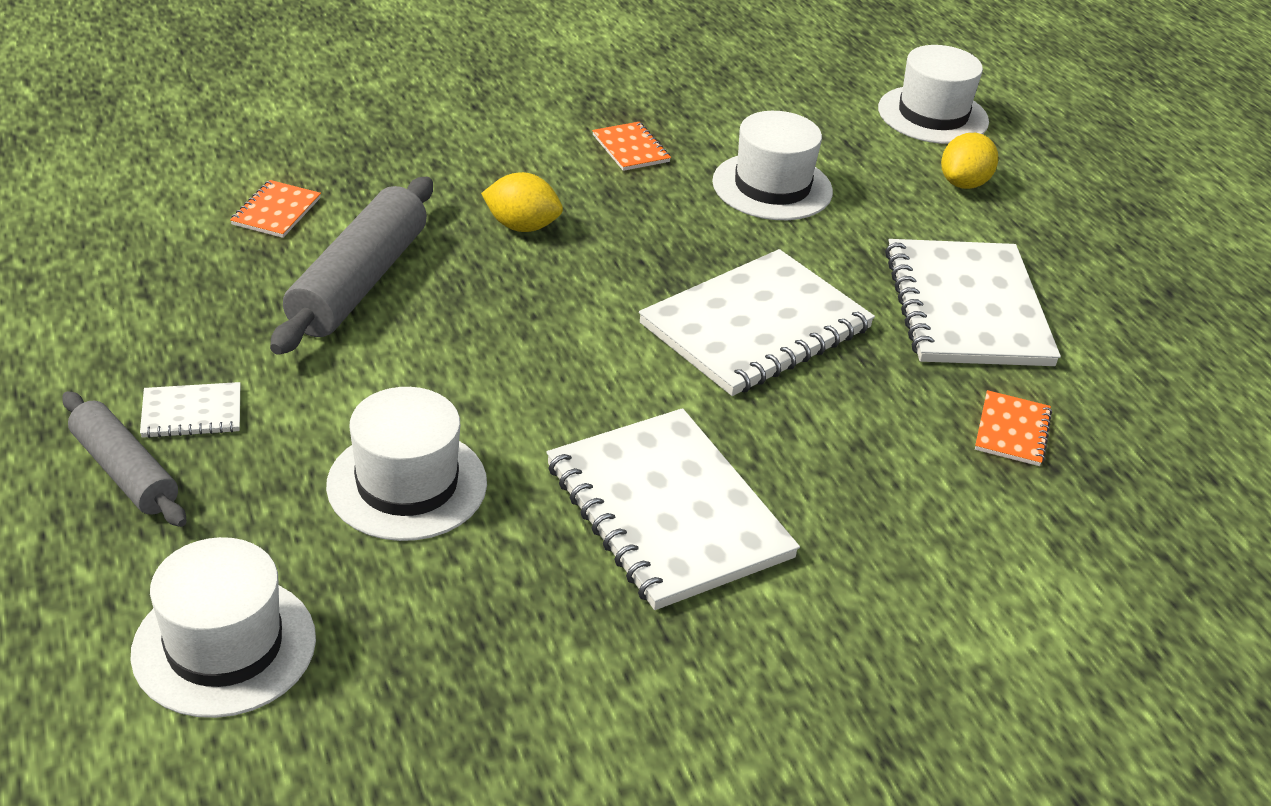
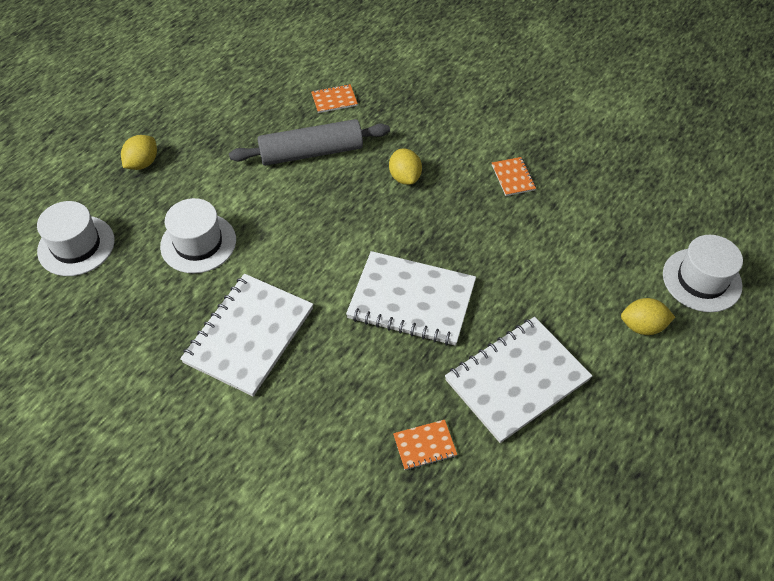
camera: 60 degrees right, 15 degrees up
grey rolling pin [62,391,187,527] -> yellow lemon [121,135,157,170]
white notebook [140,382,240,438] -> none
orange notebook [592,122,671,171] -> orange notebook turned 45 degrees counterclockwise [492,157,536,196]
white hat [712,111,833,220] -> none

